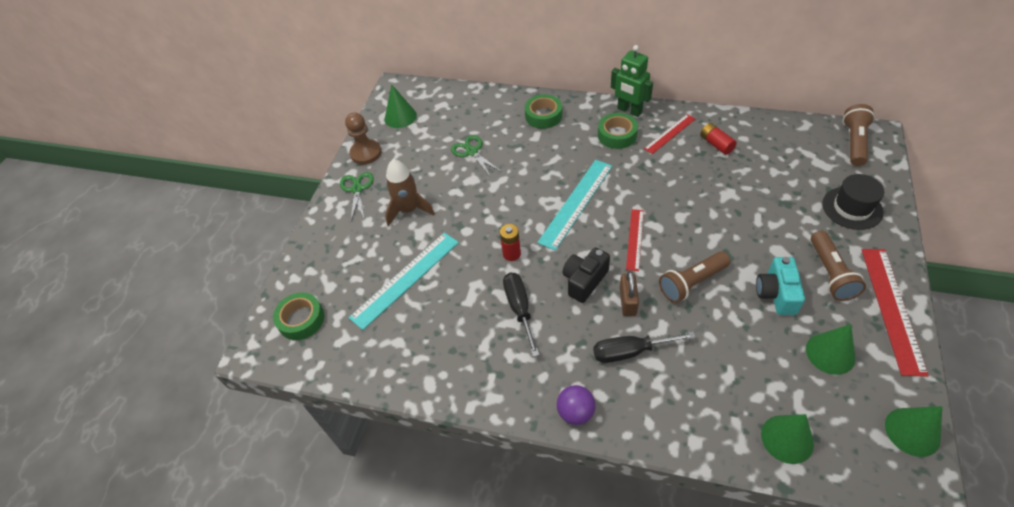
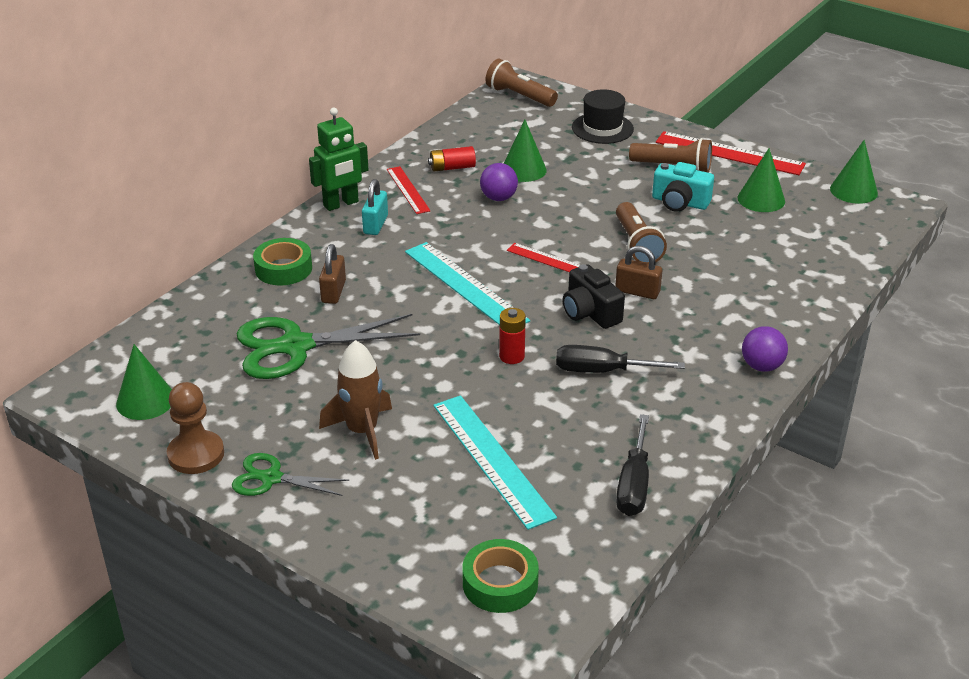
camera: 75 degrees left, 15 degrees down
green scissors [451,135,502,177] -> green scissors [237,314,420,379], size x1.79
black screwdriver [593,331,696,363] -> black screwdriver moved to [616,414,649,516]
green tape [598,113,638,149] -> turquoise padlock [362,179,388,235]
green cone [761,414,814,464] -> green cone moved to [503,120,547,182]
none -> brown padlock [319,244,346,304]
none -> purple ball [480,163,518,201]

